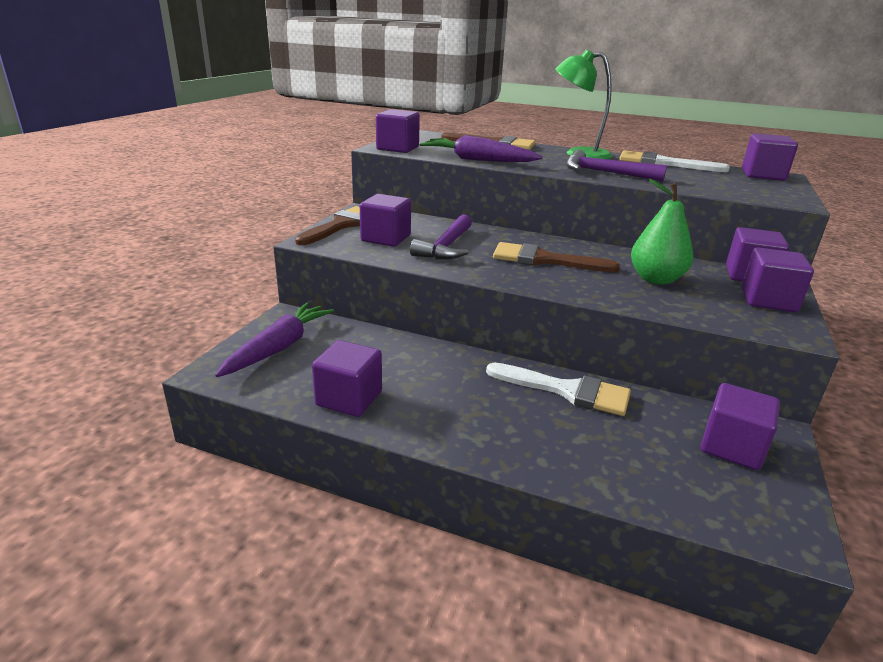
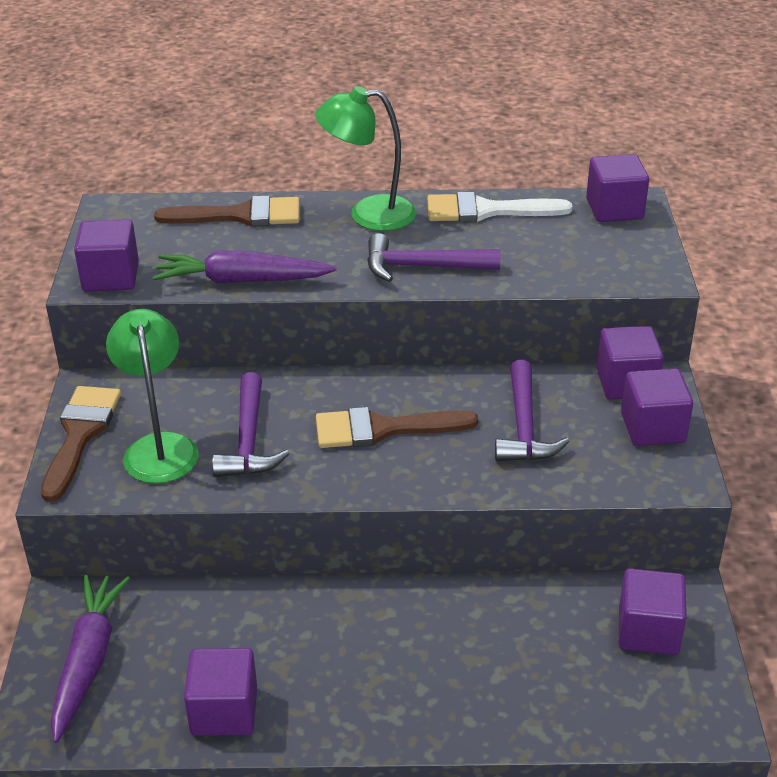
camera: 20 degrees left, 10 degrees up
purple cube [360,194,411,247] -> green lamp [106,309,198,484]
white brush [486,363,631,416] -> none
green pear [631,179,693,285] -> purple hammer [495,360,570,462]

